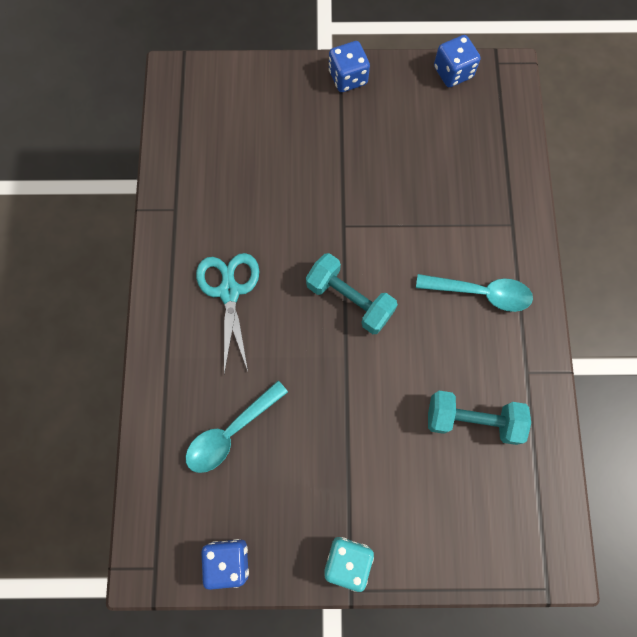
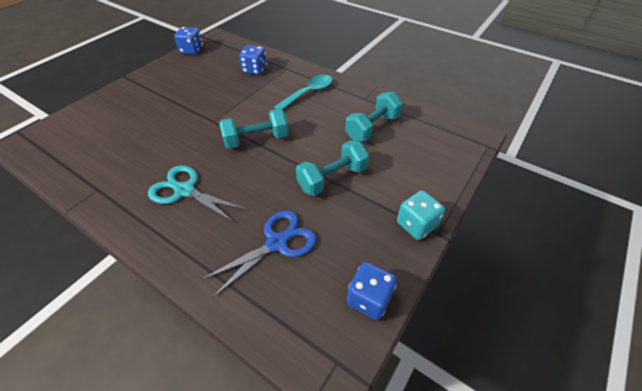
camera: 55 degrees left, 25 degrees down
turquoise spoon [186,381,288,473] -> blue scissors [201,211,317,298]
blue dice [329,41,370,92] -> blue dice moved to [239,45,267,75]
none -> turquoise dumbbell [296,140,369,196]

